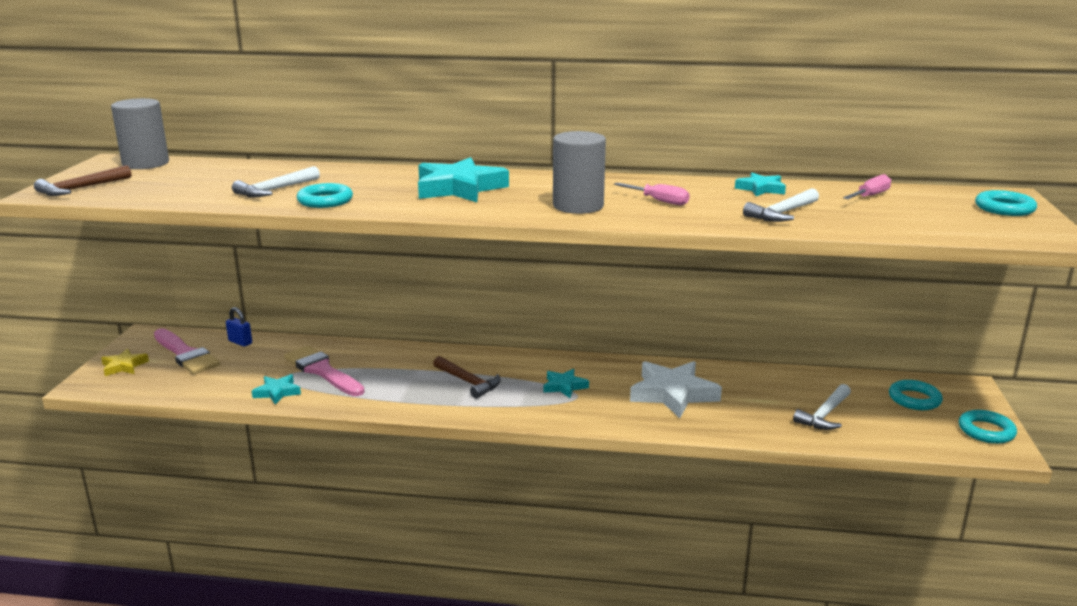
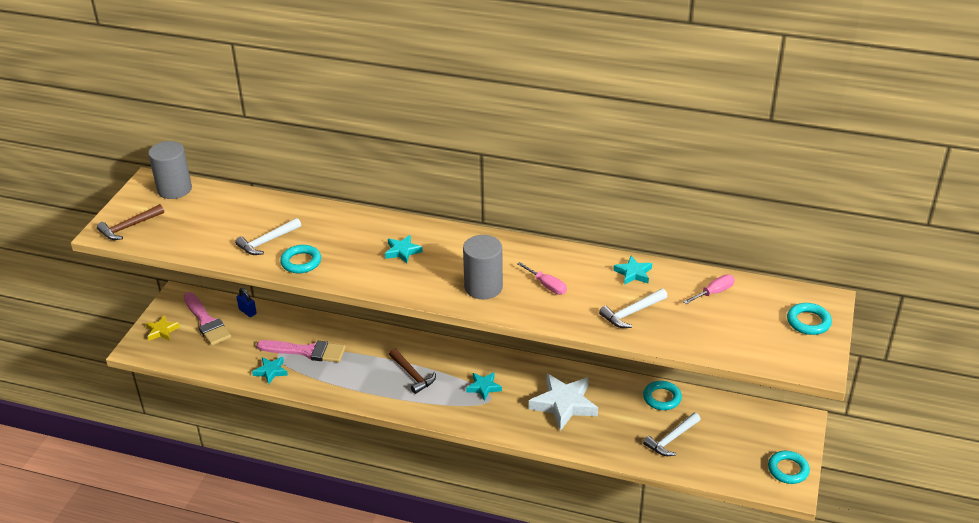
camera: 10 degrees right, 15 degrees up
pink brush [284,346,365,396] -> pink brush turned 135 degrees clockwise [257,340,346,362]
turquoise star [418,157,509,202] -> turquoise star [385,235,423,263], size x0.52
turquoise ring [889,380,943,410] -> turquoise ring moved to [643,381,682,410]

